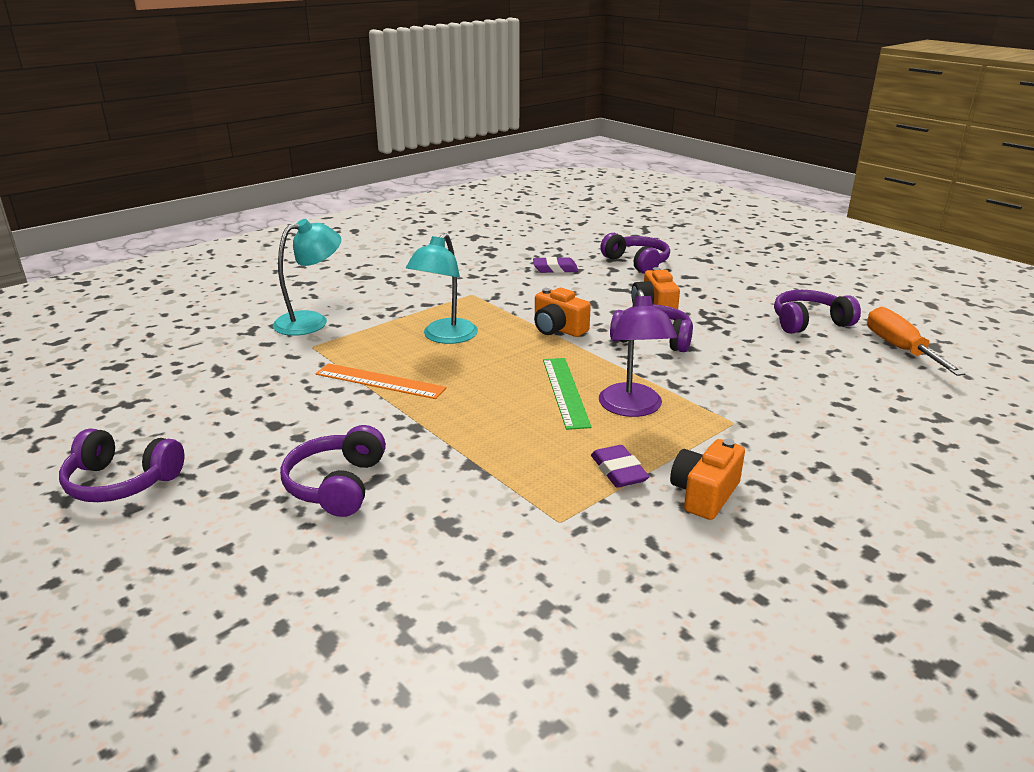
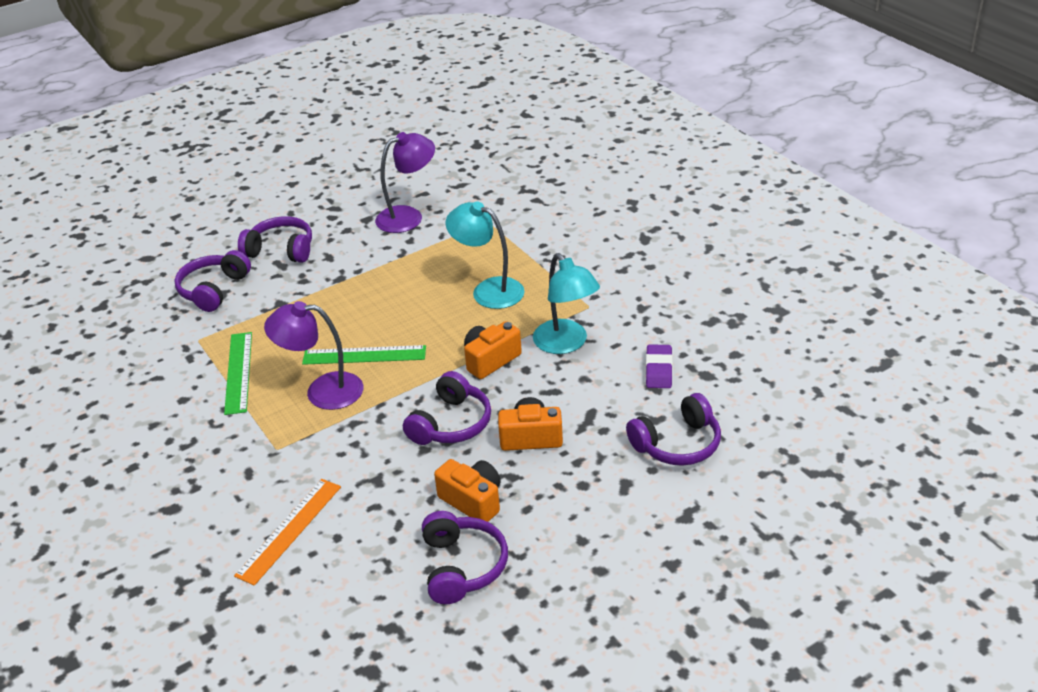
camera: 100 degrees right, 10 degrees up
purple headphones [59,428,184,502] -> purple headphones moved to [174,250,251,312]
turquoise lamp [273,219,341,336] -> turquoise lamp moved to [533,253,600,354]
orange ruler [316,363,446,399] -> orange ruler moved to [234,479,341,586]
purple eraser [591,445,649,488] -> green ruler [224,332,252,415]
orange camera [670,439,745,520] -> orange camera moved to [434,459,501,522]
orange screwdriver [867,307,966,376] -> none
none -> purple lamp [375,132,435,233]

